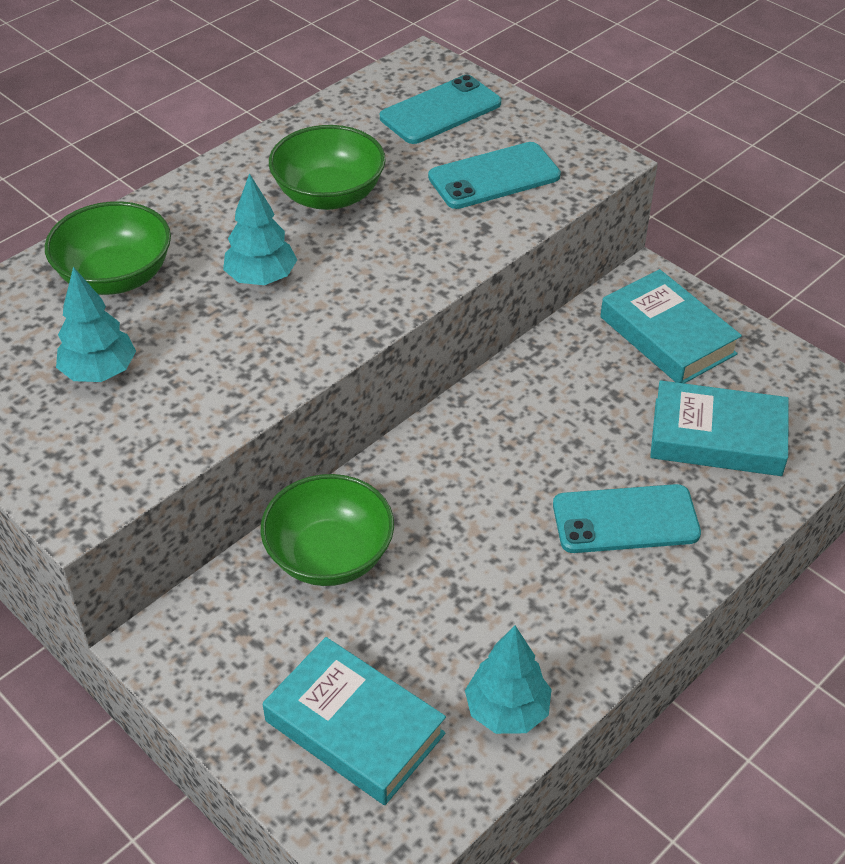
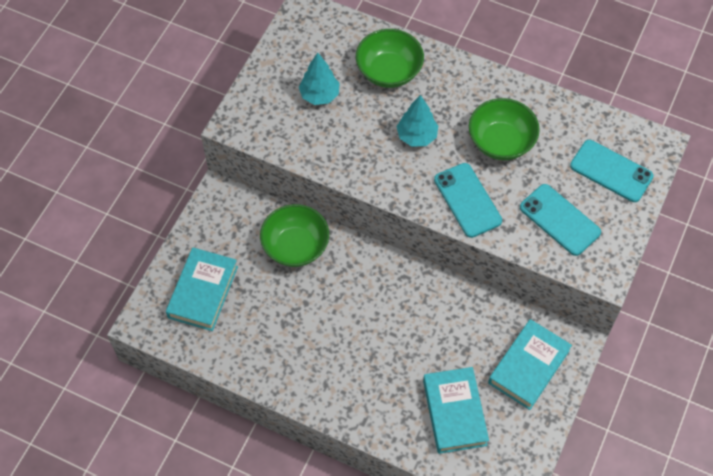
camera: 70 degrees right, 15 degrees up
turquoise tree [465,625,552,734] -> none
turquoise phone [553,484,701,553] -> turquoise phone moved to [434,163,502,238]

